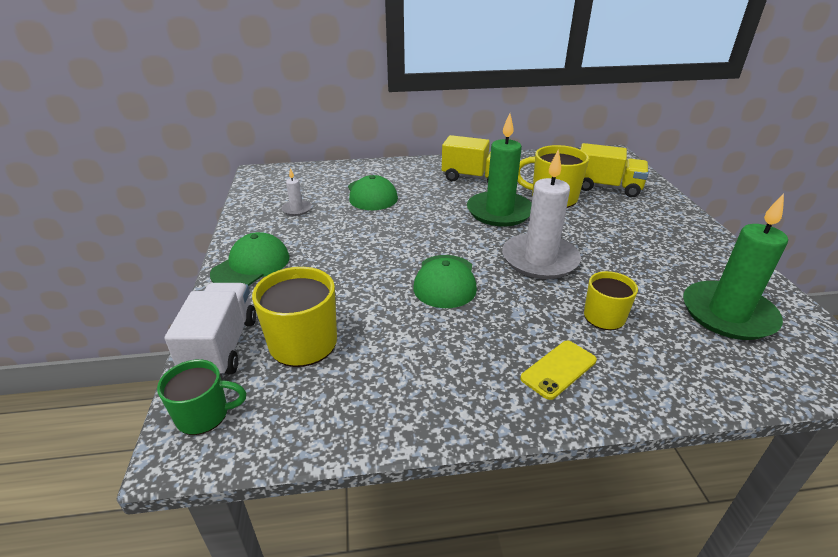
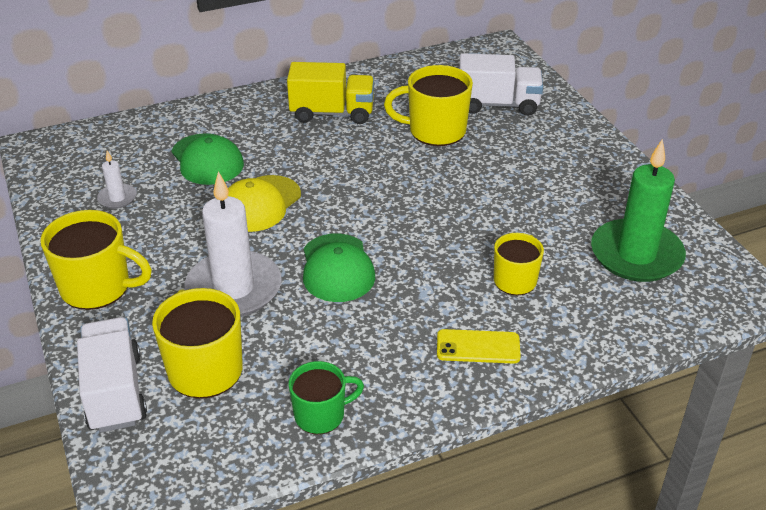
camera: 15 degrees left, 5 degrees up
green mug [157,360,246,435] -> green mug moved to [289,361,364,434]
green cap [210,232,290,286] -> yellow mug [40,210,152,310]
green candle [467,113,532,226] -> none
white candle [502,149,581,279] -> white candle moved to [184,171,282,317]
yellow phone [520,341,597,400] -> yellow phone turned 60 degrees clockwise [437,329,521,364]
yellow truck [581,143,649,197] -> white truck [459,53,543,116]
none -> yellow cap [228,175,301,232]

